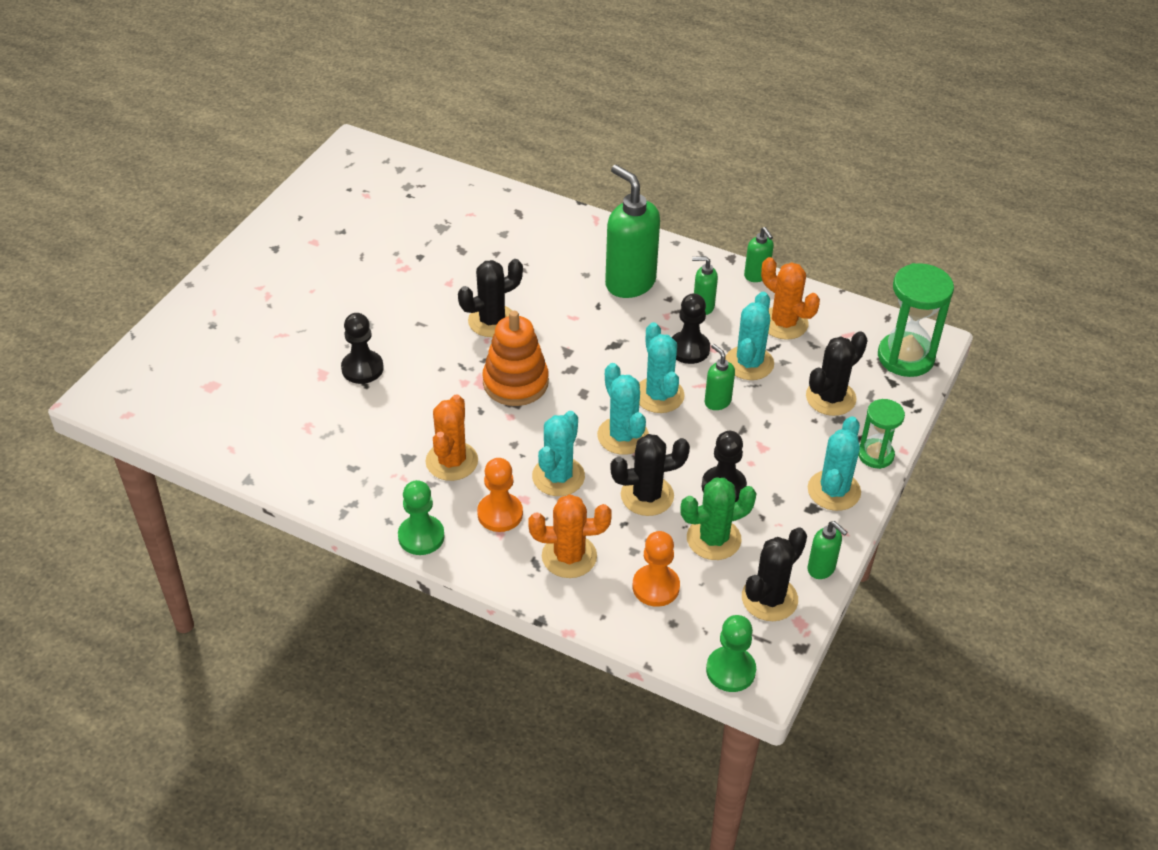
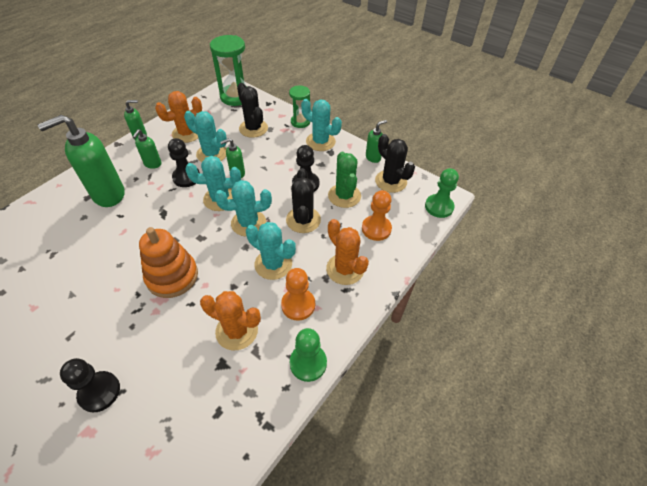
camera: 80 degrees left, 5 degrees up
black cactus [458,259,523,337] -> none
orange cactus [528,494,612,578] -> orange cactus turned 45 degrees counterclockwise [326,219,369,285]

